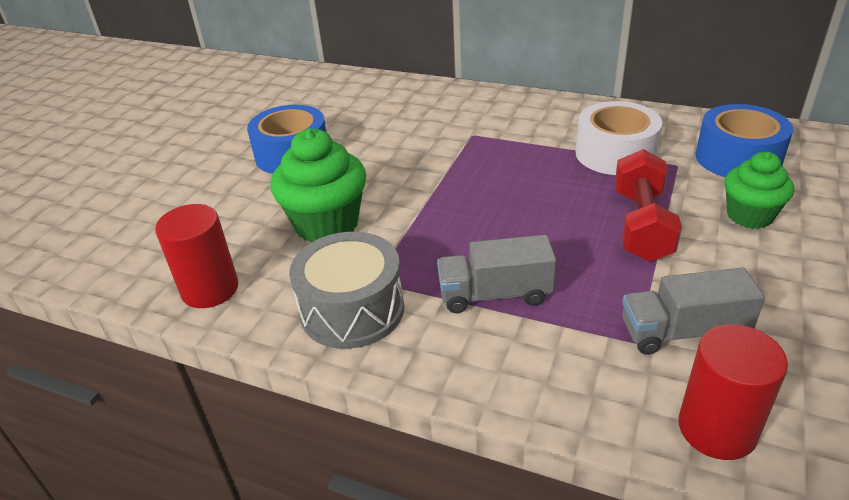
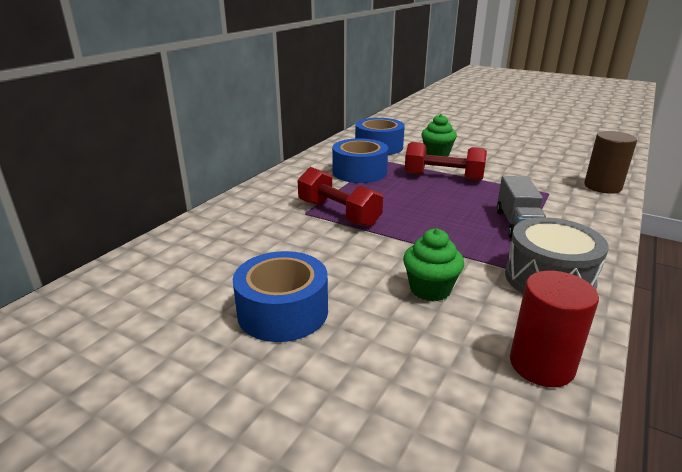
camera: 85 degrees left, 10 degrees down
green cupcake [270,128,366,243] -> green cupcake [403,228,464,301], size x0.65
white tape [576,101,662,175] -> blue tape [332,138,388,183]
grey truck [622,268,765,355] -> none
red cylinder [678,324,788,460] -> brown cylinder [584,131,637,194]
none -> red dumbbell [298,167,383,227]

